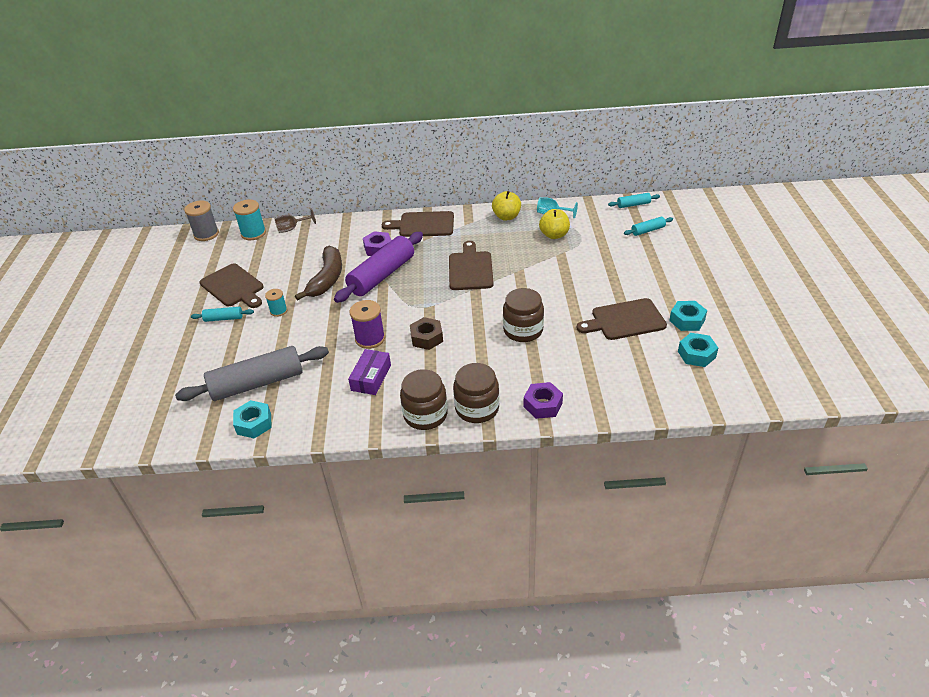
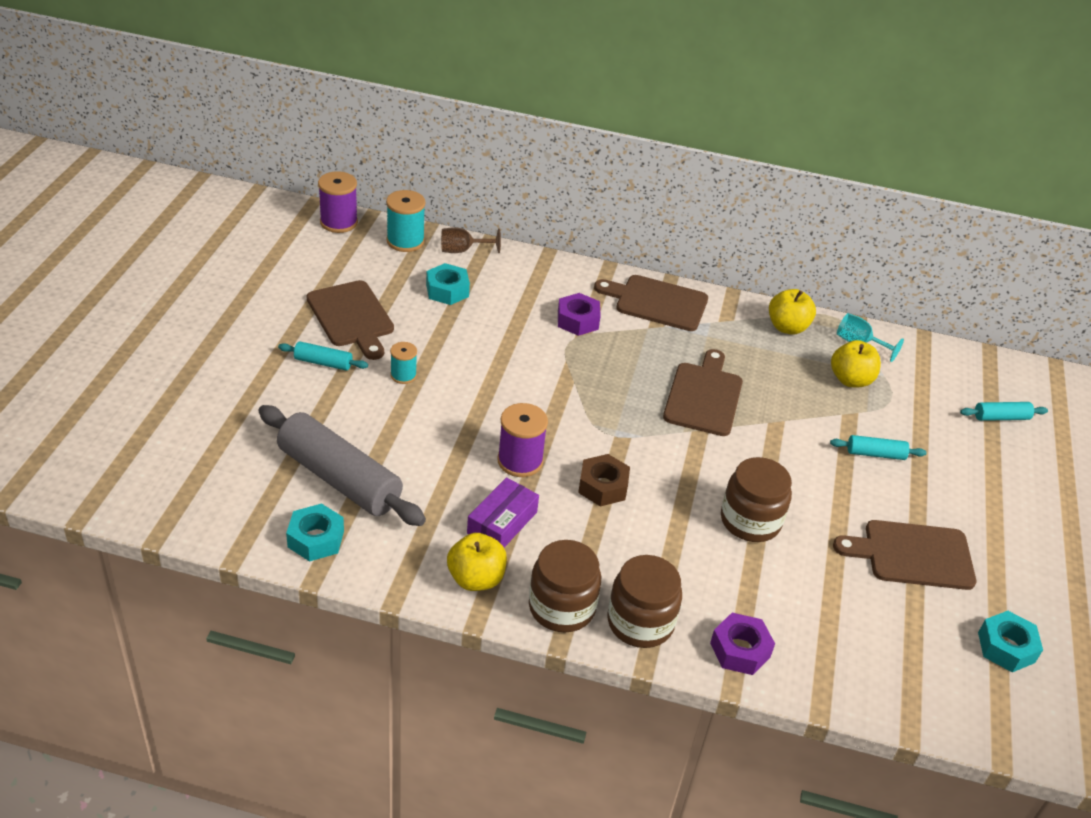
camera: 10 degrees right, 0 degrees up
grey rolling pin [175,346,329,401] -> grey rolling pin turned 45 degrees clockwise [258,405,426,526]
grey spool [184,201,219,241] -> purple spool [318,171,358,233]
brown banana [295,246,342,300] -> none
purple rolling pin [334,232,423,303] -> none
turquoise rolling pin [608,193,660,208] -> turquoise rolling pin moved to [830,435,927,460]
turquoise nut [669,301,707,331] -> turquoise nut moved to [426,263,470,305]
none -> yellow apple [447,533,507,591]

